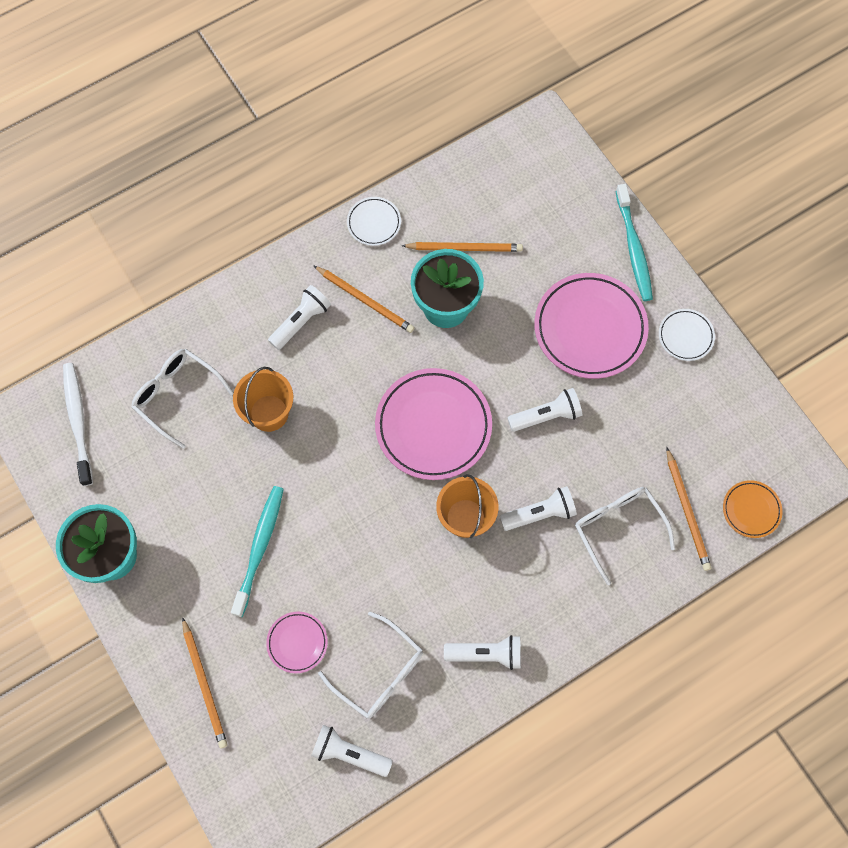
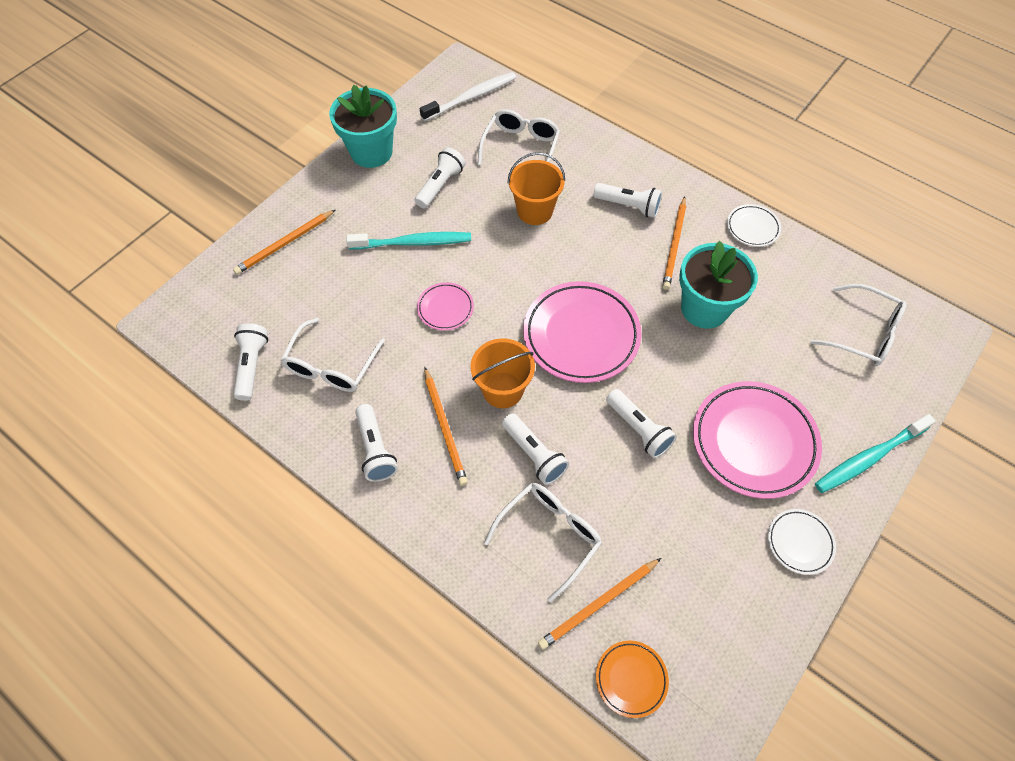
camera: 70 degrees right, 10 degrees down
pink plate [266,612,328,673] -> pink plate moved to [417,282,474,331]
orange pencil [402,242,523,252] -> orange pencil moved to [424,367,468,486]
none -> white flashlight [415,147,465,209]
none -> white glasses [811,284,906,366]

